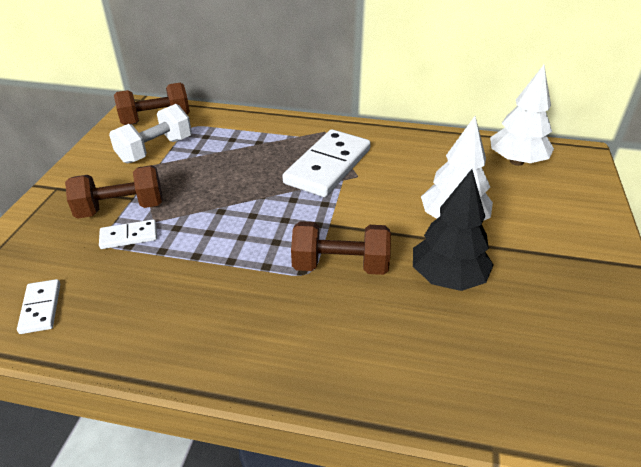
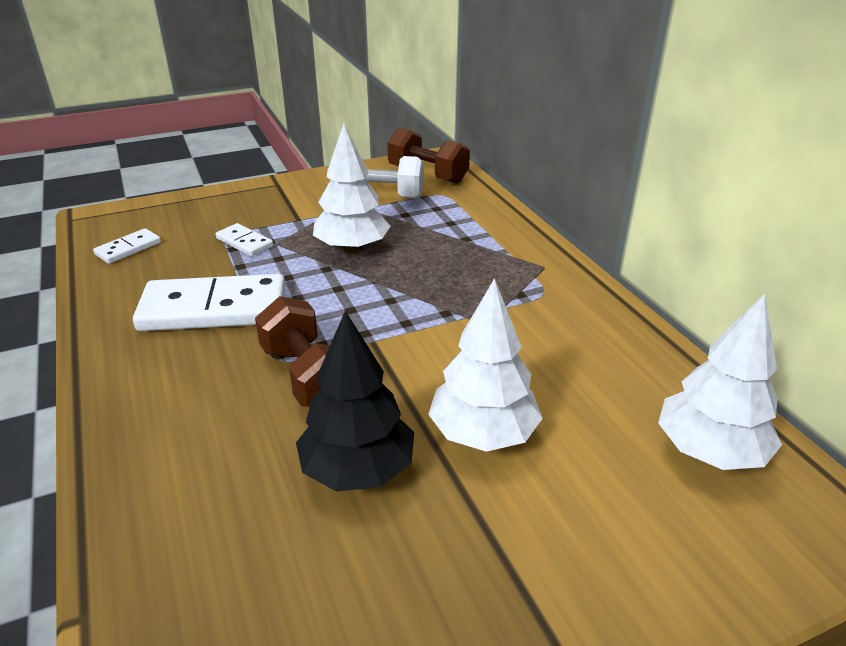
camera: 55 degrees right, 5 degrees down
brown dumbbell [65,165,163,218] -> none
white domino [283,129,371,197] -> white domino moved to [133,274,285,331]
none -> white tree [313,124,391,253]

